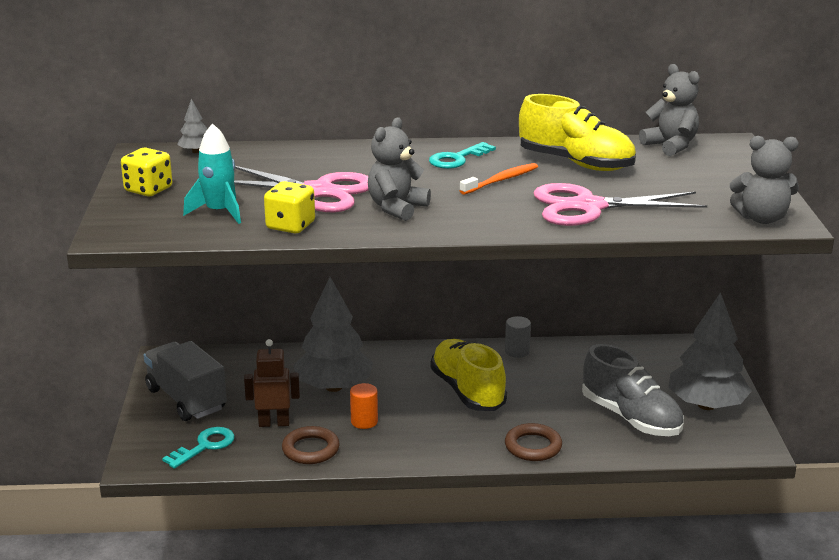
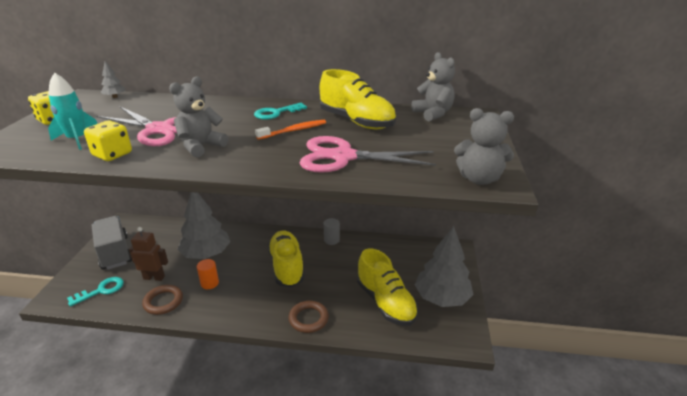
camera: 10 degrees right, 5 degrees up
grey shoe [582,344,684,436] -> yellow shoe [357,248,418,326]

